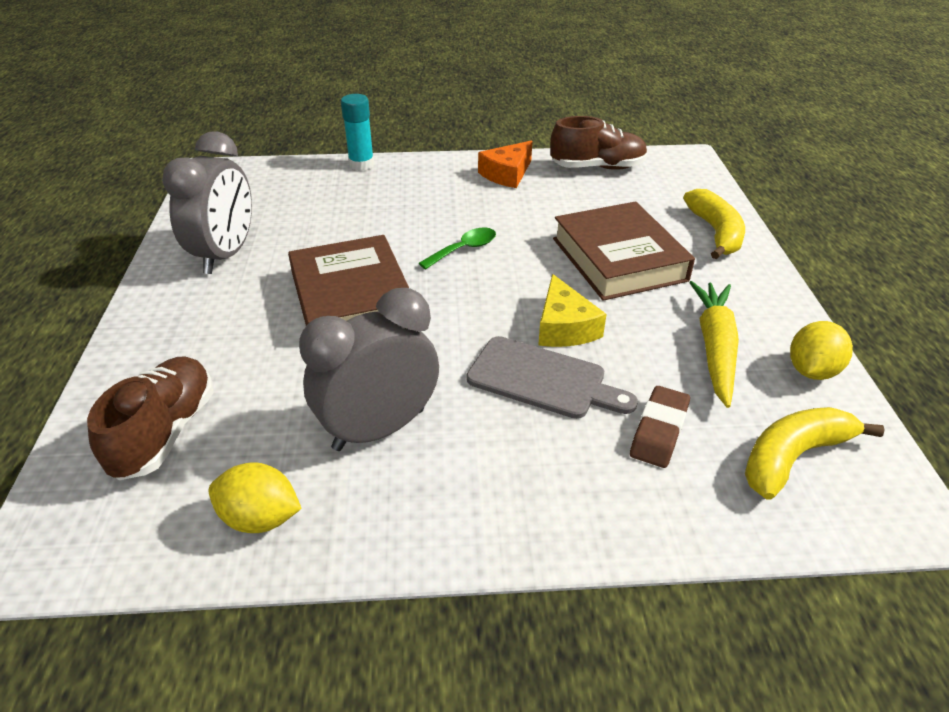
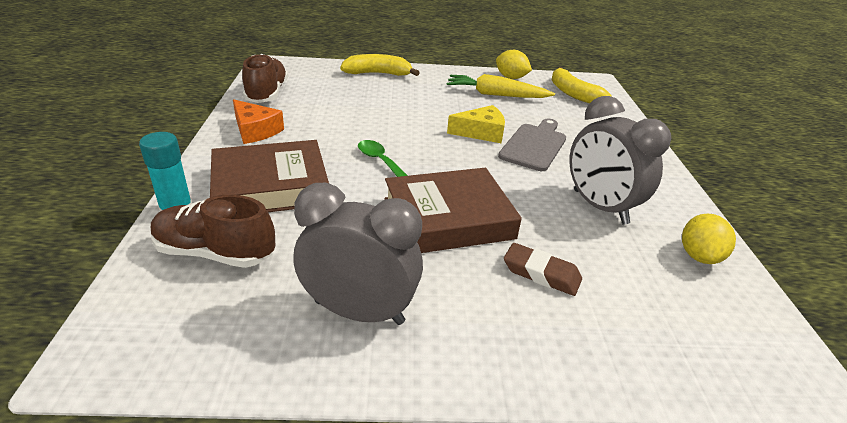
camera: 90 degrees left, 5 degrees down
brown shoe [87,357,213,480] -> brown shoe moved to [151,195,276,268]
brown book [553,201,695,301] -> brown book moved to [210,140,329,212]
brown eraser [630,386,690,468] -> brown eraser moved to [504,243,582,296]

